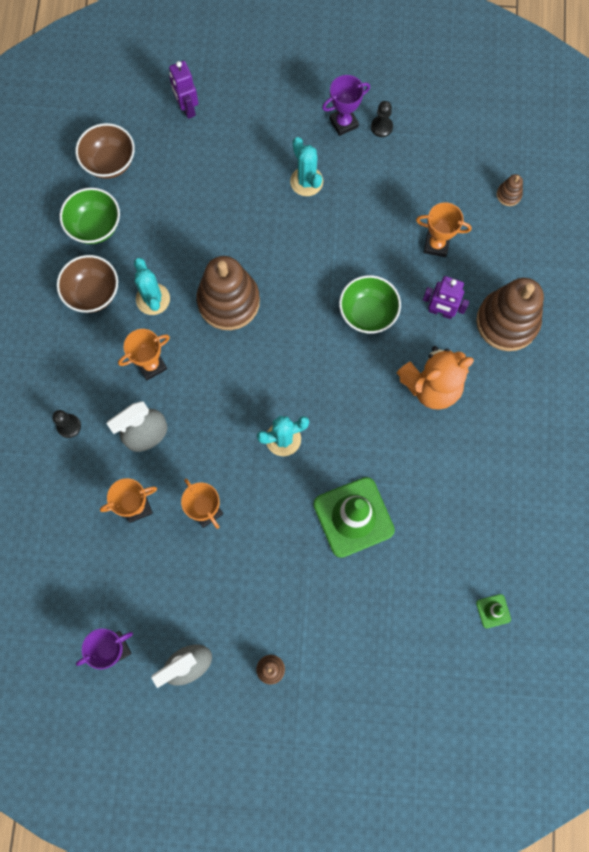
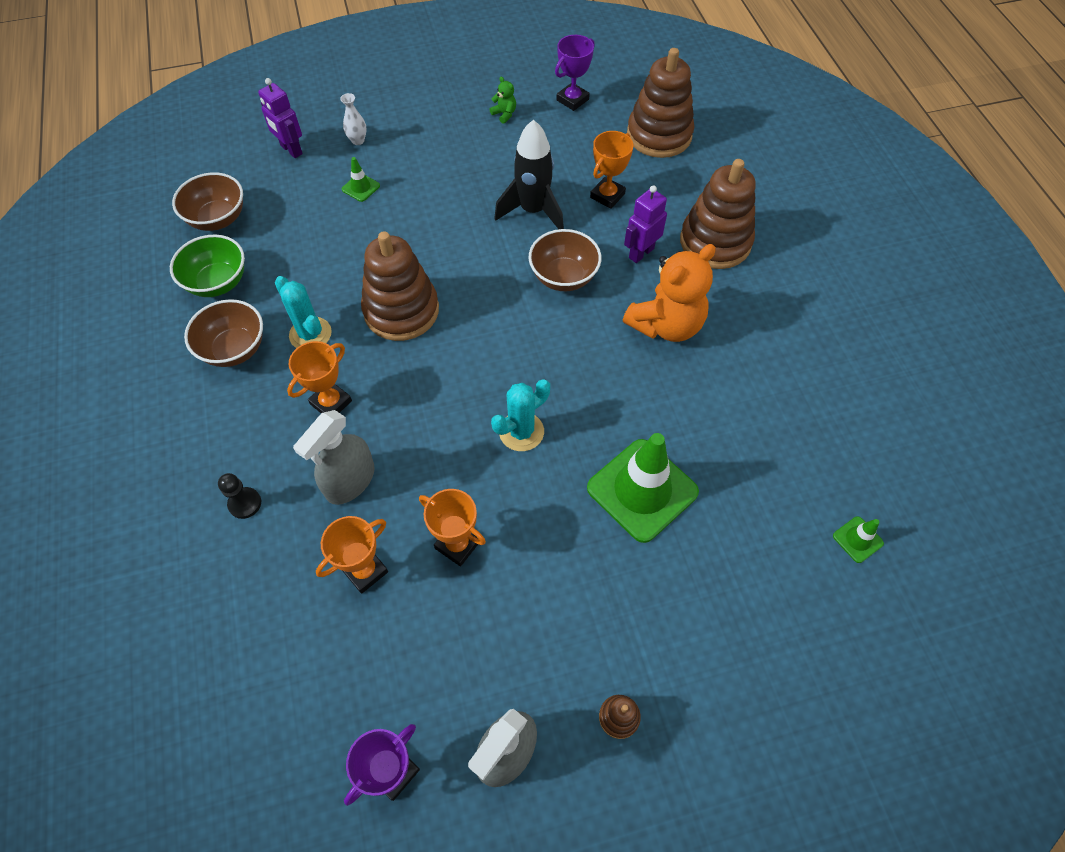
camera: 20 degrees left, 15 degrees down
turquoise cactus [290,137,323,196] -> none
purple trophy [322,75,370,136] -> purple trophy moved to [555,35,595,111]
green bowl [339,275,401,334] -> brown bowl [529,229,602,291]
black pawn [371,101,393,137] -> green teddy bear [489,77,516,124]
orange trophy [416,202,472,257] -> orange trophy turned 45 degrees counterclockwise [590,131,633,209]
purple robot [423,276,469,319] -> purple robot turned 135 degrees clockwise [624,185,667,263]
brown stacking toy [497,174,523,206] -> brown stacking toy [627,48,694,158], size x2.41
none -> white vase [340,93,367,145]
none -> green traffic cone [342,157,380,202]
none -> black rocket [494,120,564,229]

